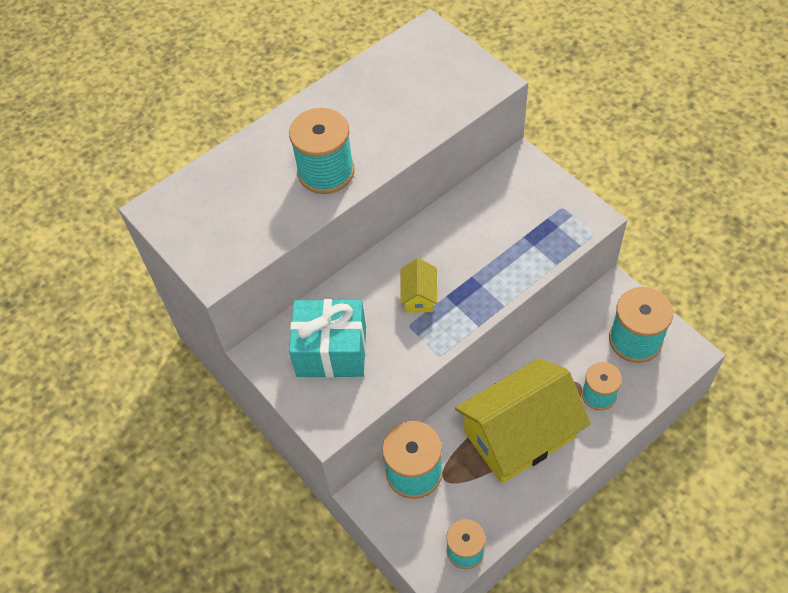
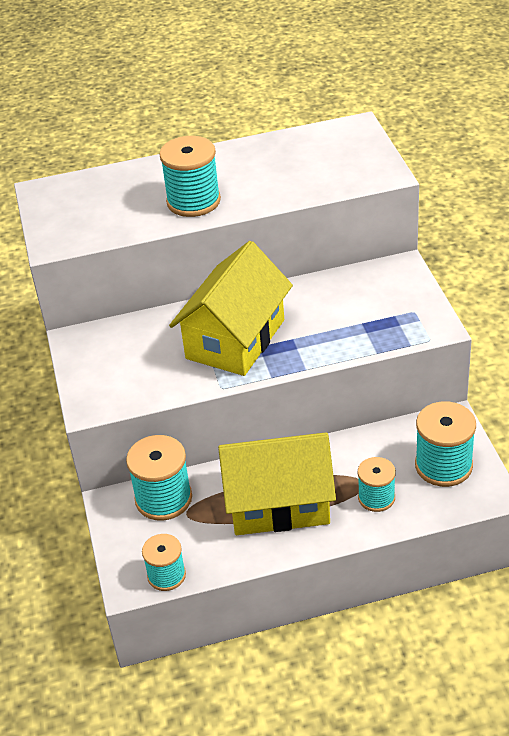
camera: 25 degrees right, 15 degrees down
turquoise gift [289,299,366,378] -> none
yellow house [400,258,437,313] -> yellow house [169,241,293,376], size x2.38

